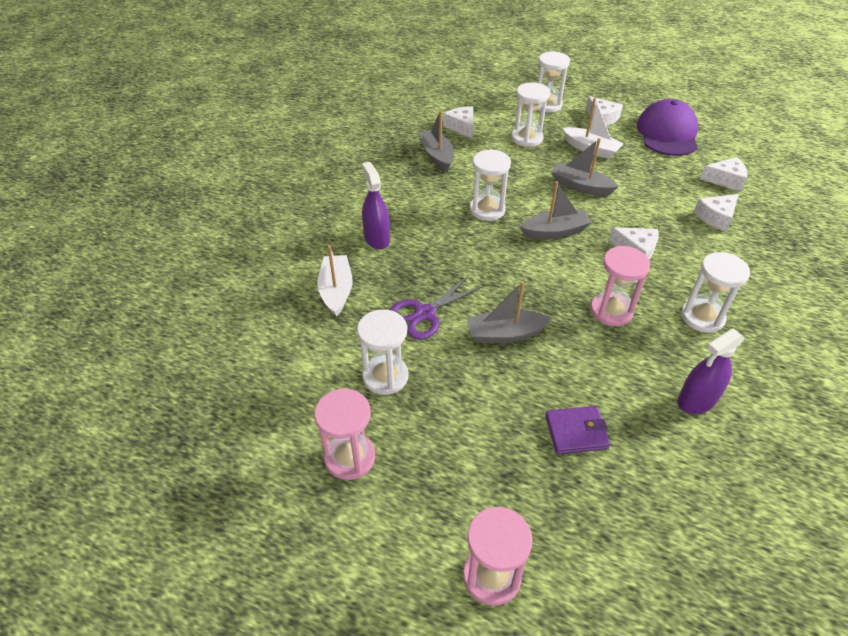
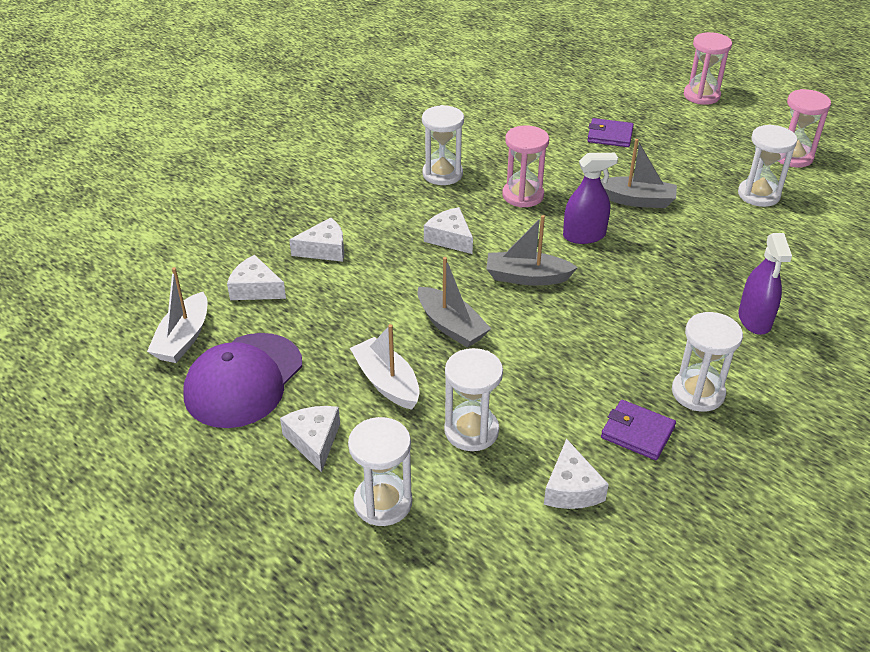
camera: 160 degrees left, 5 degrees down
white boat [317,245,353,317] -> white boat moved to [147,267,208,363]
purple scissors [390,276,484,340] -> none
grey boat [419,110,454,172] -> purple wallet [601,400,676,460]
white hourglass [470,149,511,221] -> white hourglass moved to [672,312,743,412]
purple spray bottle [677,329,745,414] -> purple spray bottle moved to [563,153,618,244]

